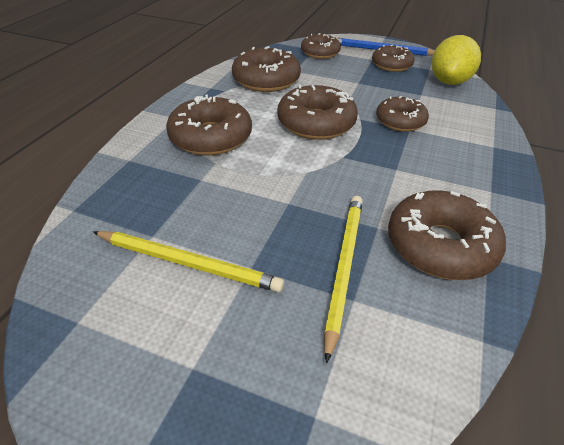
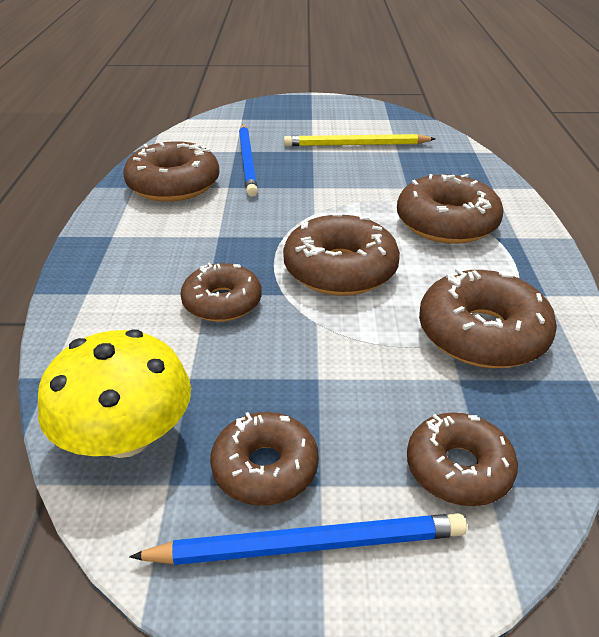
camera: 160 degrees right, 5 degrees down
yellow pencil [324,196,363,363] -> blue pencil [239,124,258,197]
yellow lemon [432,35,481,85] -> yellow mushroom [38,329,191,458]

